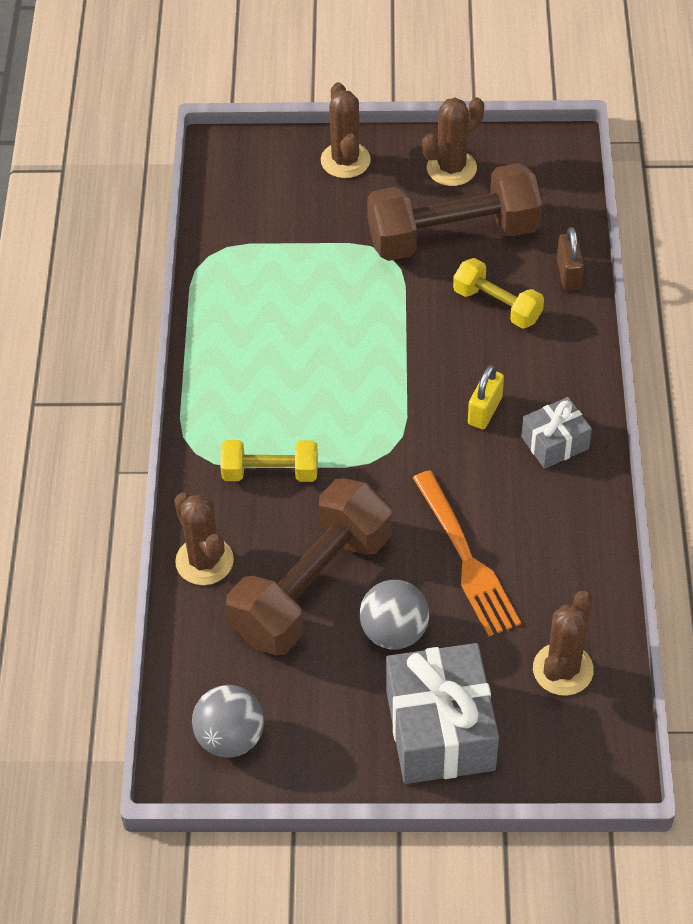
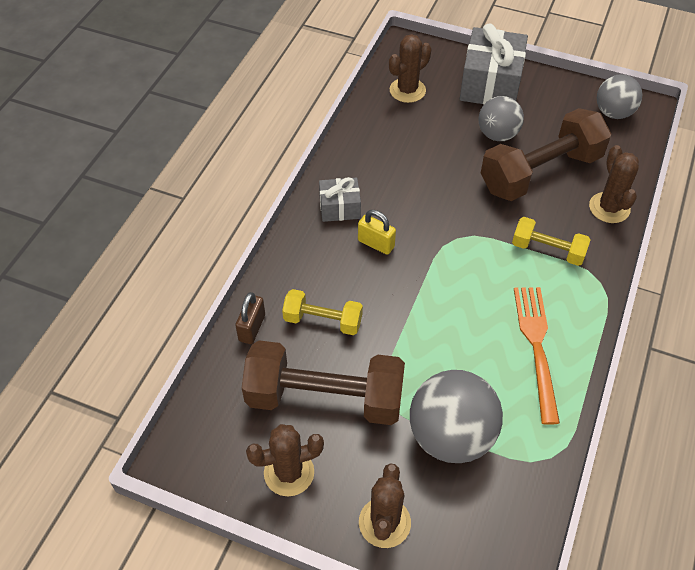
camera: 160 degrees left, 0 degrees up
orange fork [413,470,521,637] -> orange fork moved to [514,287,560,425]
yellow dumbbell [453,258,544,329] -> yellow dumbbell turned 45 degrees counterclockwise [282,289,363,335]
yellow padlock [468,365,504,429] -> yellow padlock turned 75 degrees clockwise [358,210,396,255]
none -> grey ball [410,370,503,463]

